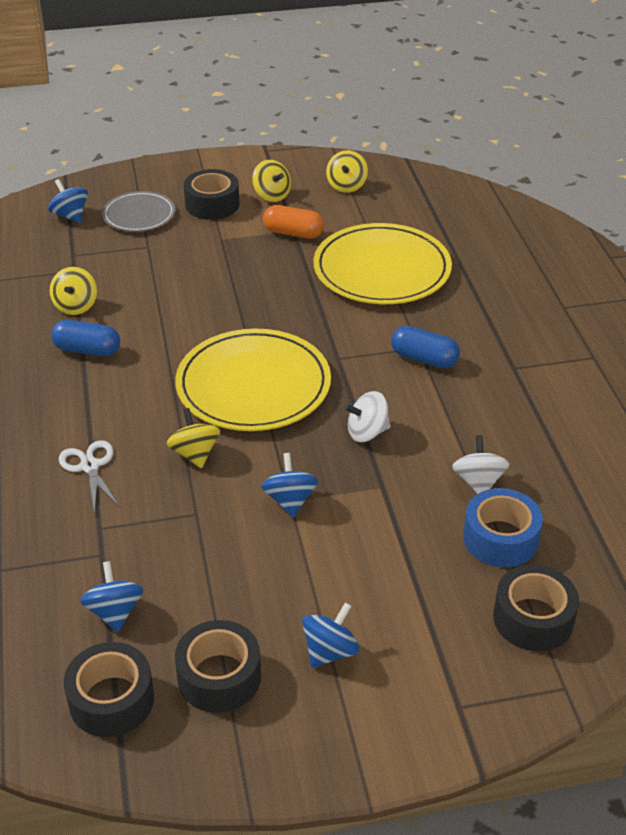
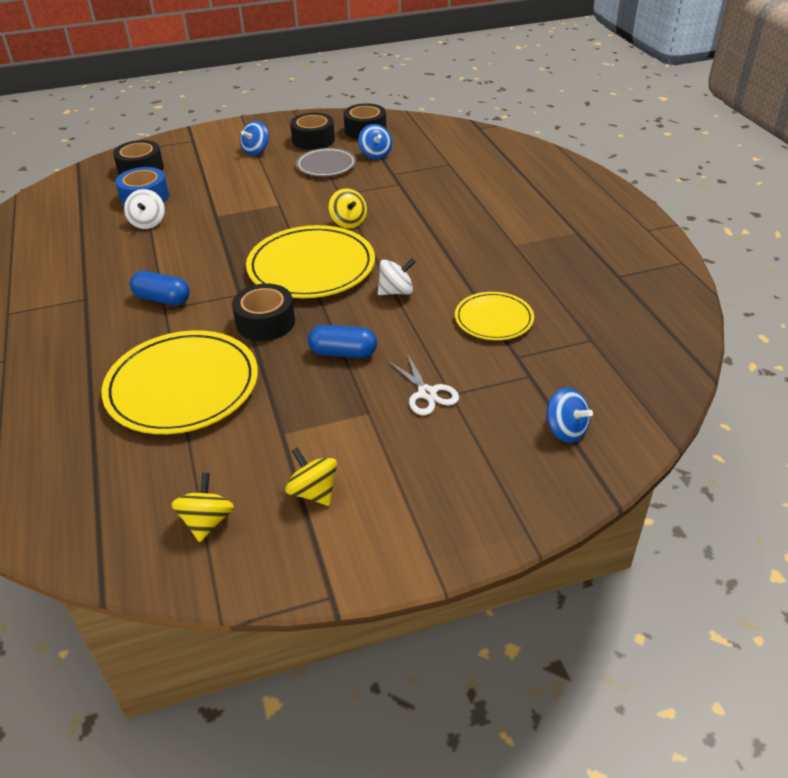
camera: 175 degrees right, 0 degrees up
yellow spinning top [50,267,97,315] -> yellow plate [455,292,534,340]
blue capsule [51,320,120,357] -> blue capsule moved to [308,325,377,358]
white scissors [59,440,120,514] -> white scissors moved to [388,353,459,415]
grey plate [102,191,175,232] -> grey plate moved to [296,148,356,176]
black tape [184,169,239,220] -> black tape moved to [232,284,295,341]
blue spinning top [261,453,318,517] -> none
orange capsule [263,205,324,239] -> none
white spinning top [344,391,391,442] -> white spinning top moved to [378,258,416,295]

